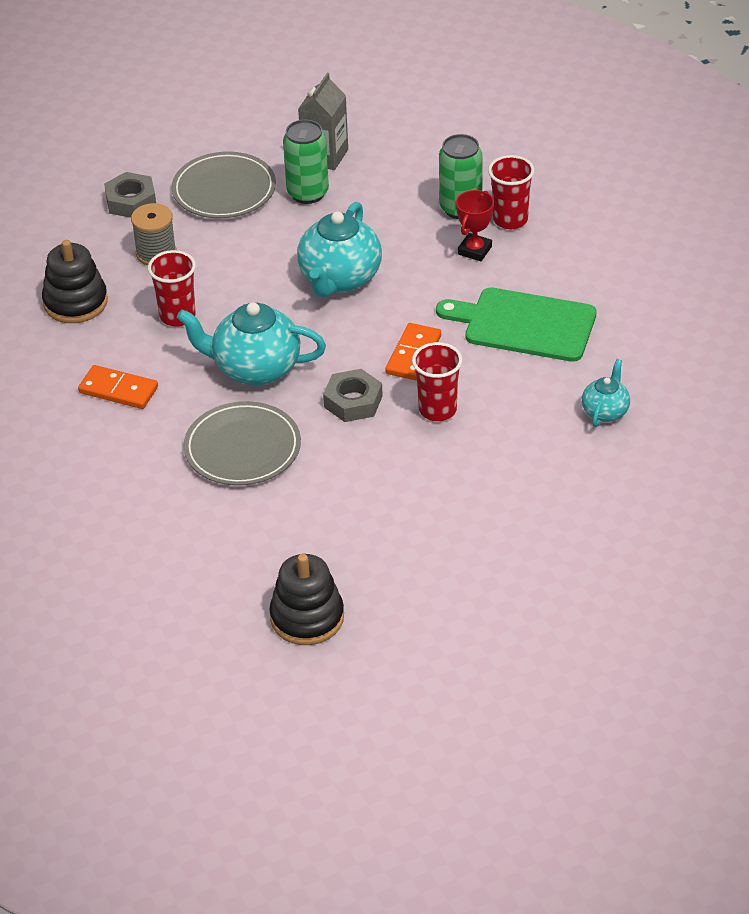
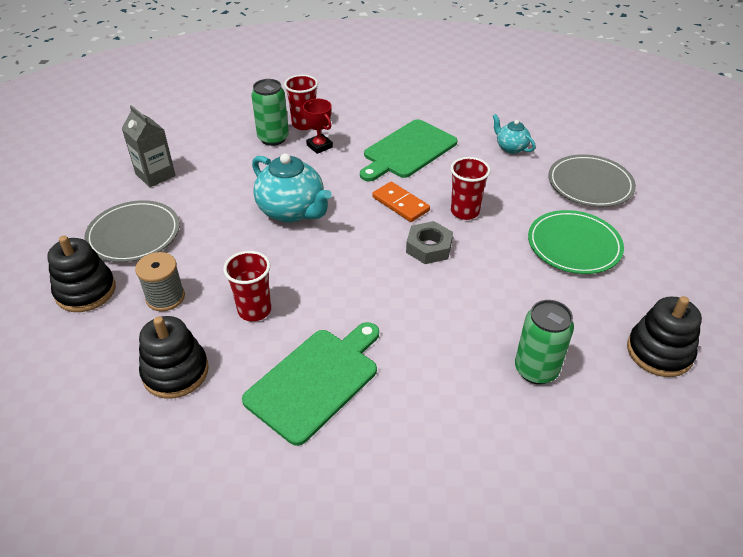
camera: 65 degrees left, 0 degrees up
orange domino [78,365,158,409] -> green cutting board [242,322,379,446]
grey nut [104,172,156,218] -> black stacking toy [47,236,116,312]
turquoise teapot [176,302,326,385] -> none
grey plate [183,401,301,486] -> grey plate moved to [548,154,636,207]
green can [283,119,329,204] -> green can moved to [515,300,574,384]
none -> green plate [528,210,624,274]

